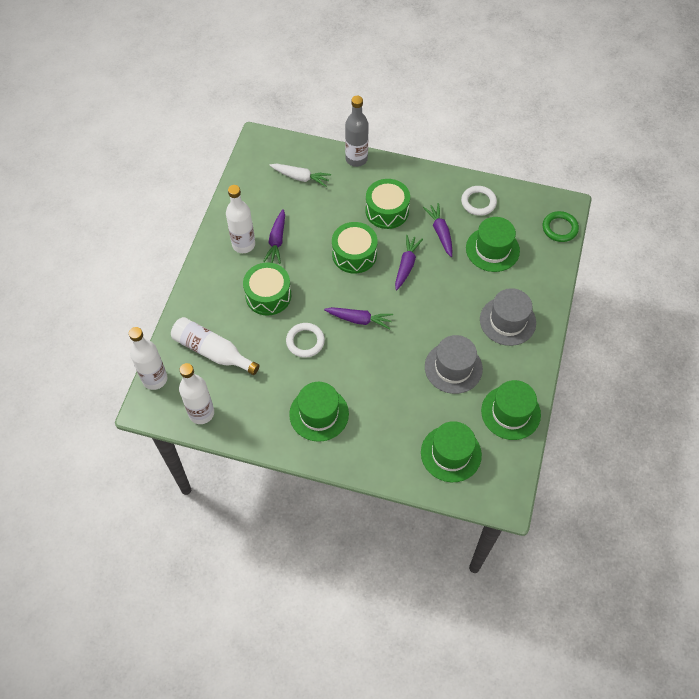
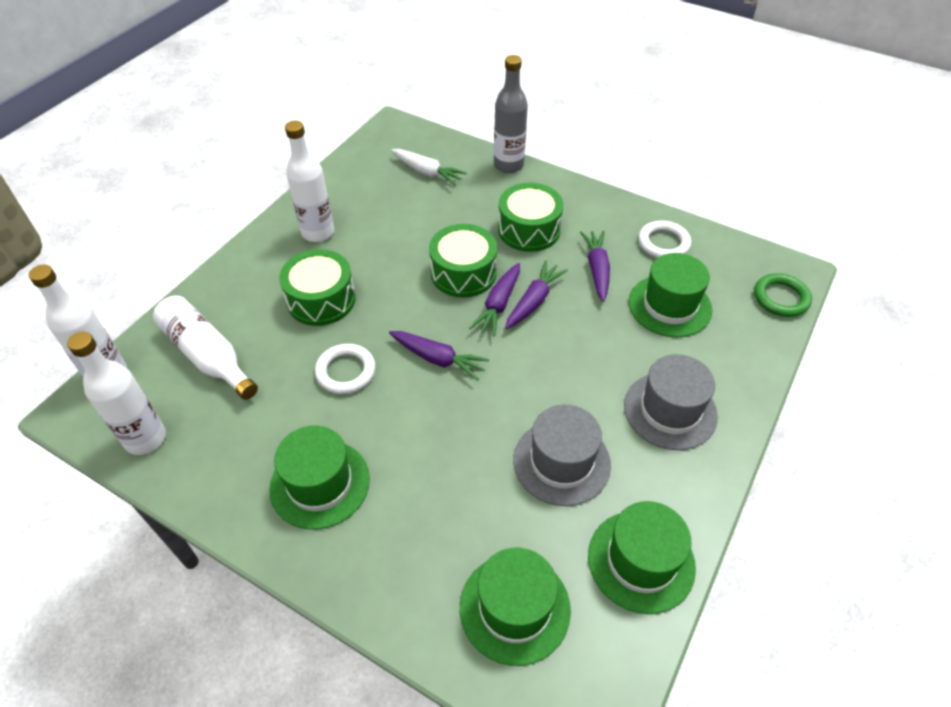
camera: 15 degrees right, 10 degrees down
purple carrot [263,209,285,264] -> purple carrot moved to [469,263,520,337]

